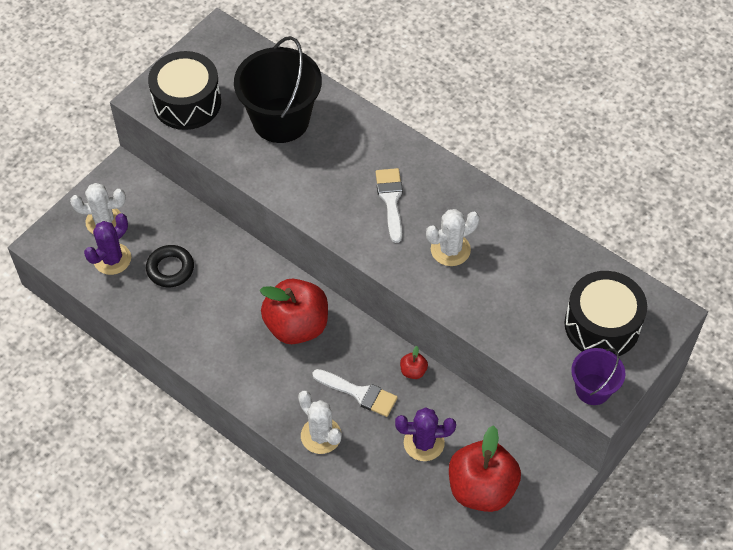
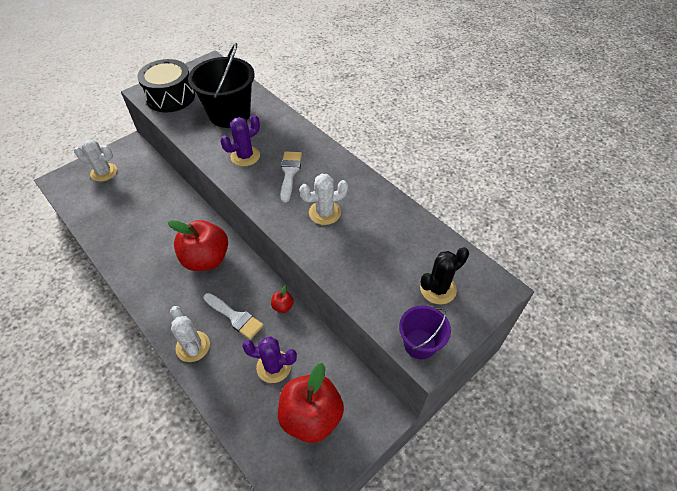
camera: 10 degrees right, 5 degrees down
purple cactus [84,213,131,275] -> purple cactus moved to [220,115,260,166]
black ring [146,245,194,287] -> none
black drum [564,271,647,356] -> black cactus [420,247,469,304]

